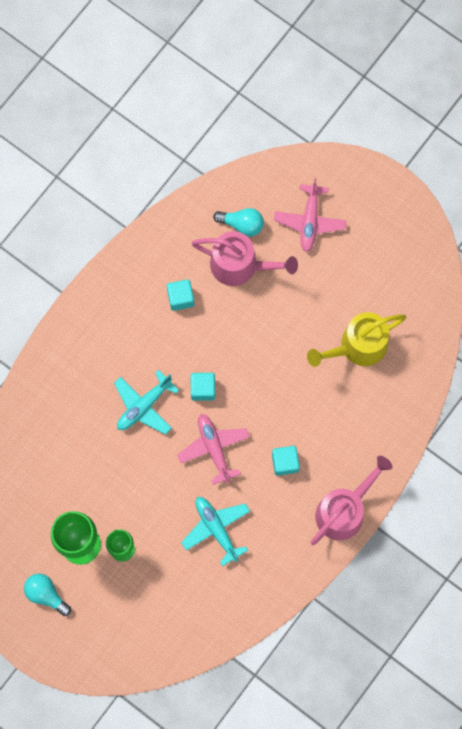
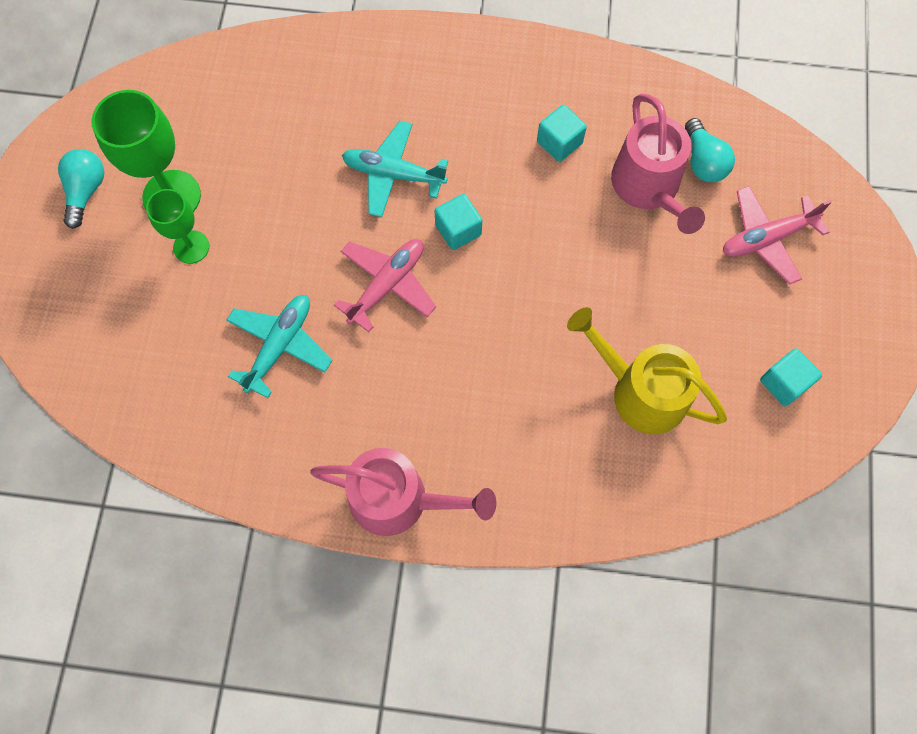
camera: 60 degrees right, 5 degrees down
turquoise cube [272,446,300,476] -> turquoise cube moved to [760,348,822,406]

